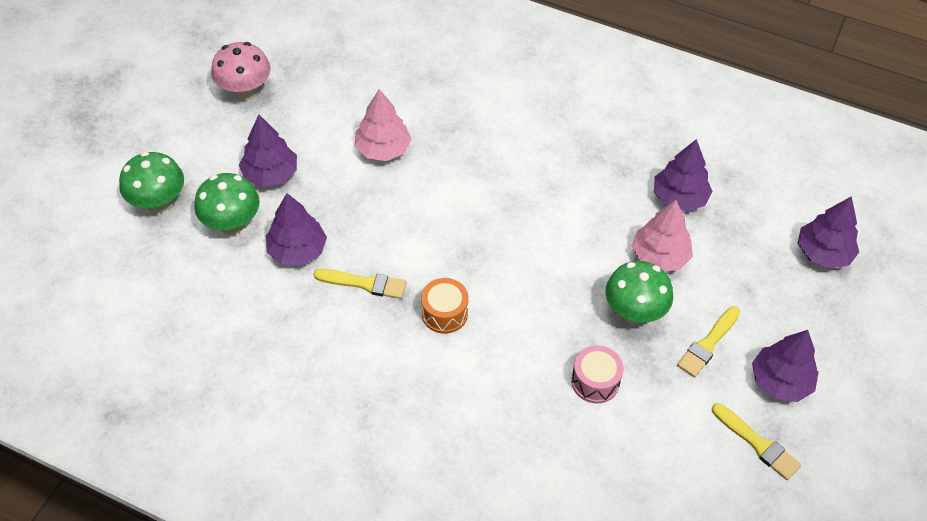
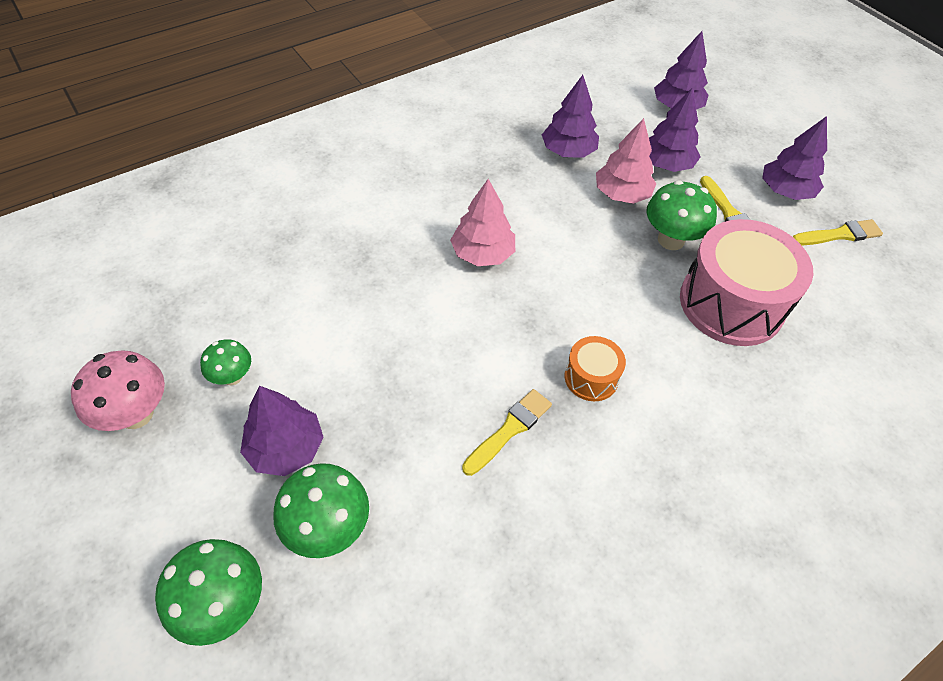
camera: 60 degrees left, 0 degrees up
purple tree [266,193,327,265] -> purple tree moved to [649,88,700,172]
pink tree [355,89,412,161] -> pink tree moved to [450,179,515,266]
pink drum [571,345,624,403] -> pink drum [680,219,813,346], size x2.08
none -> green mushroom [200,340,251,385]

